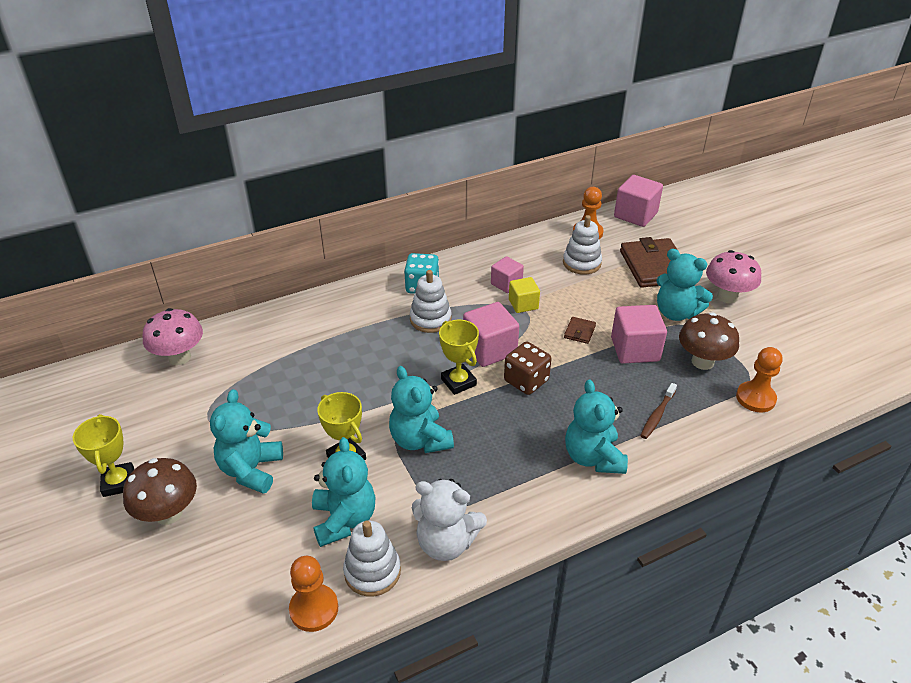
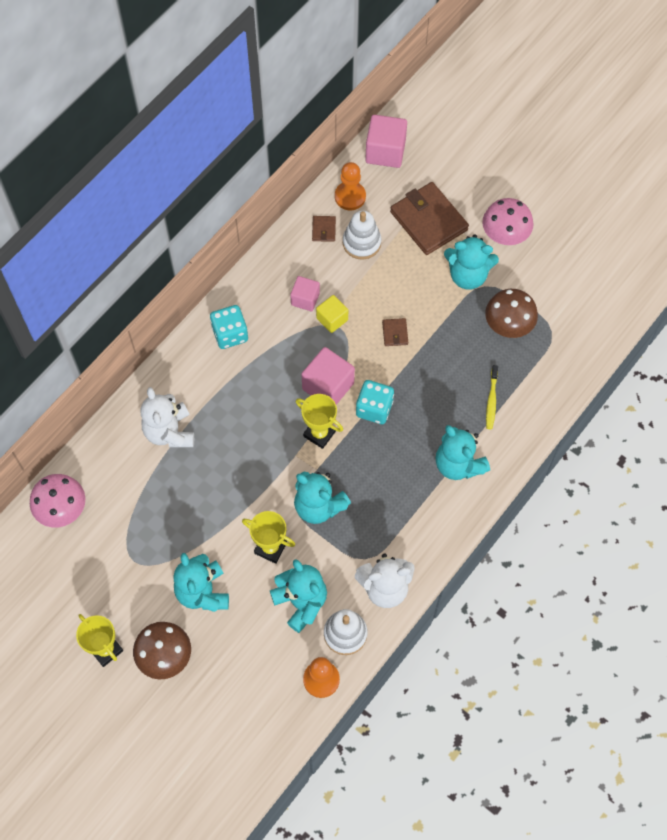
camera: 25 degrees left, 25 degrees up
white stacking toy [410,270,451,333] -> none
brown dice [504,341,551,395] -> turquoise dice [356,380,394,424]
pink cube [611,305,667,364] -> none
brown toothbrush [640,383,677,439] -> yellow toothbrush [486,365,498,429]
orange pawn [736,347,783,412] -> none
none -> white teddy bear [140,387,194,447]
none -> brown wallet [312,216,336,242]

